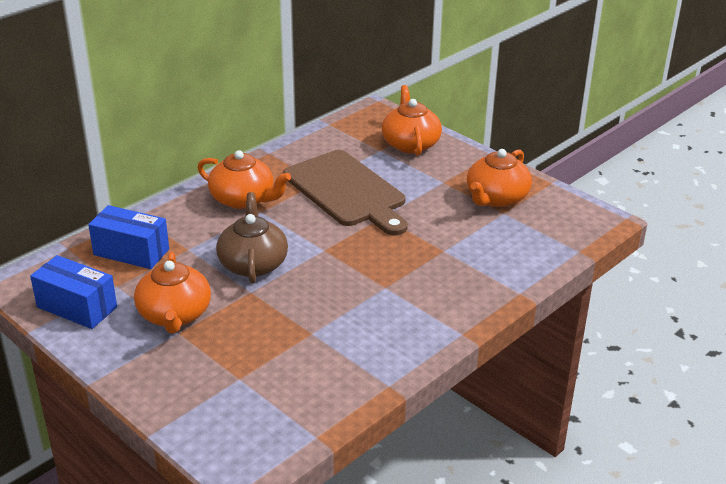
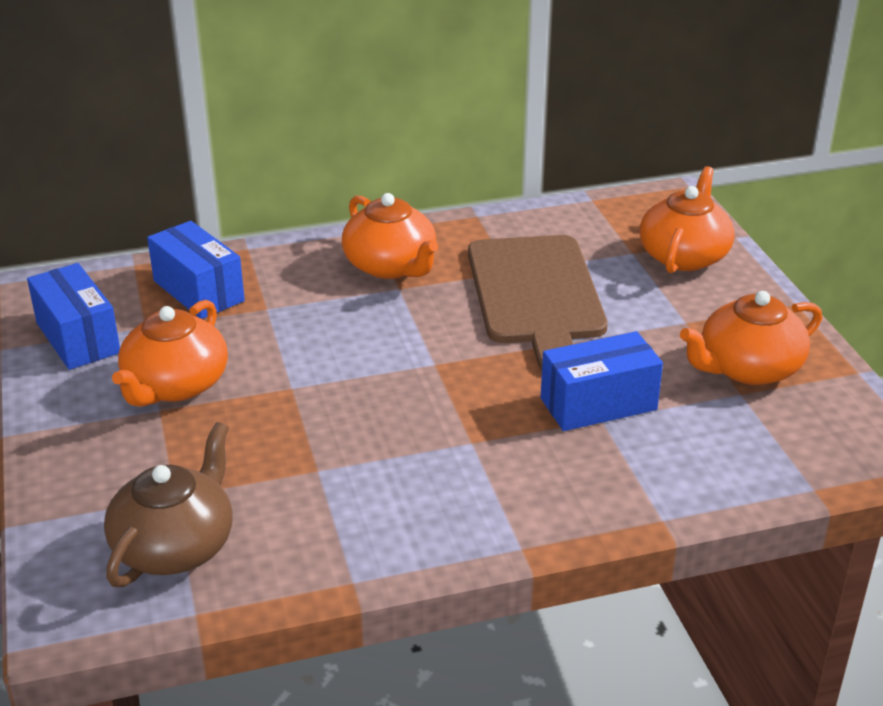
camera: 30 degrees right, 0 degrees up
brown teapot [216,192,288,284] -> brown teapot moved to [104,422,232,587]
none -> blue box [541,331,663,431]

